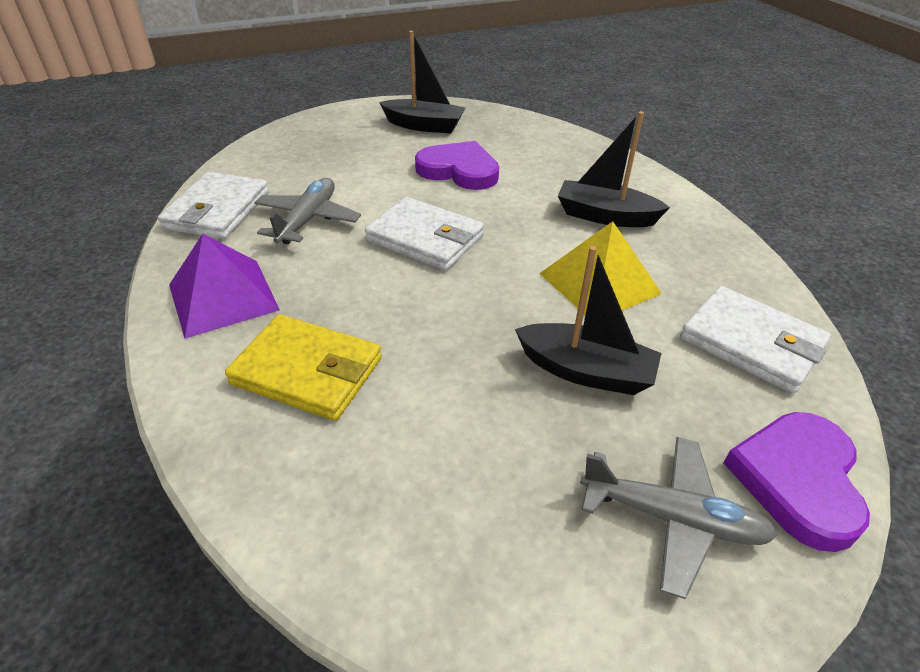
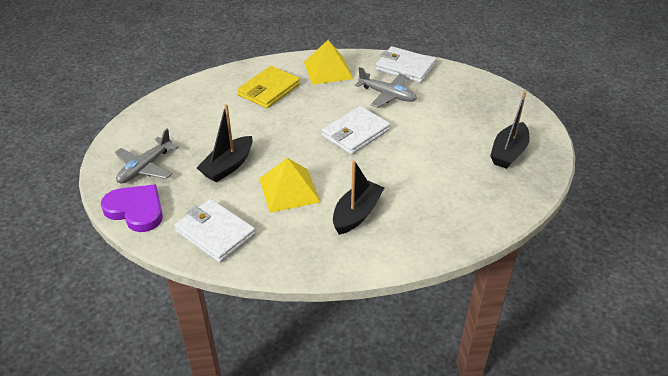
camera: 105 degrees right, 0 degrees up
purple pyramid [169,234,280,339] -> yellow pyramid [304,40,353,85]
purple heart [415,141,499,190] -> none
white wallet [680,286,831,394] -> white wallet turned 75 degrees clockwise [174,199,256,263]

